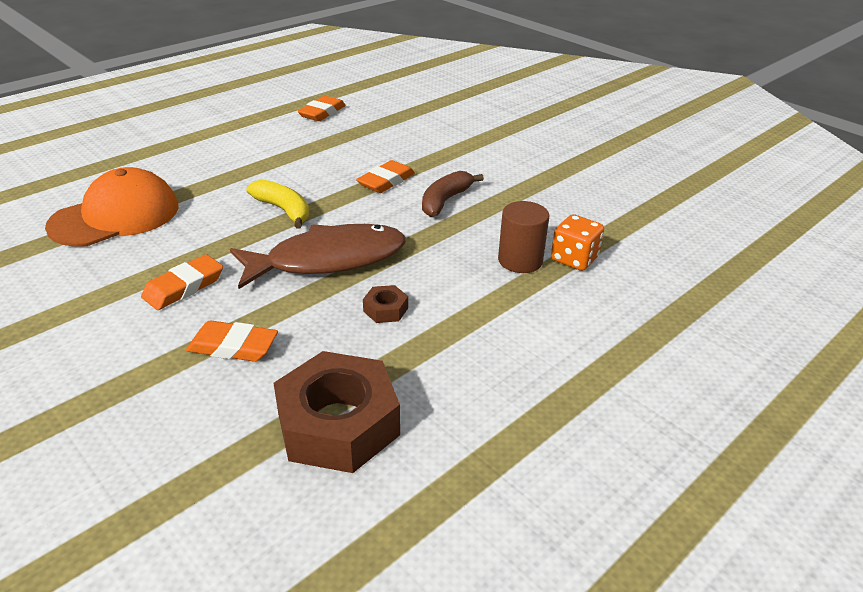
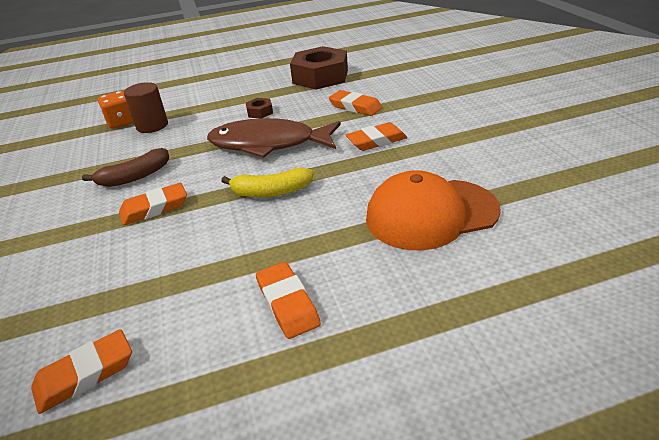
camera: 150 degrees left, 0 degrees up
yellow banana [246,179,309,228] -> yellow banana turned 75 degrees counterclockwise [221,168,314,197]
none -> orange eraser [256,262,321,339]

